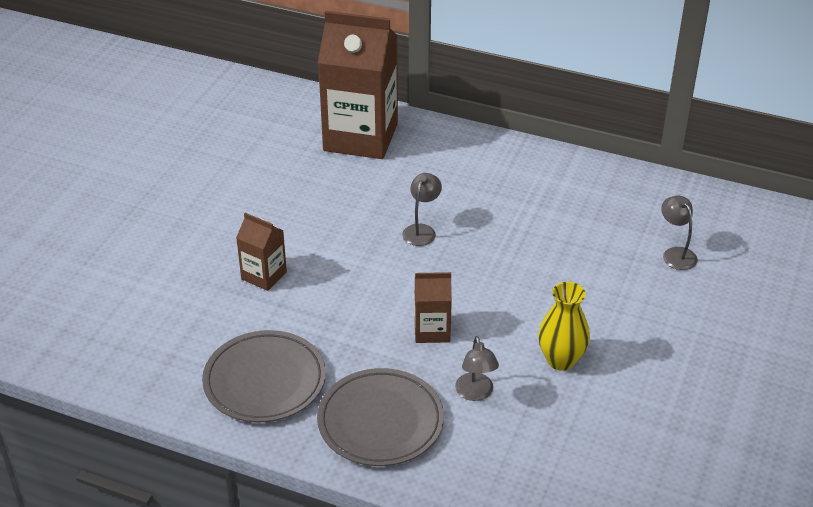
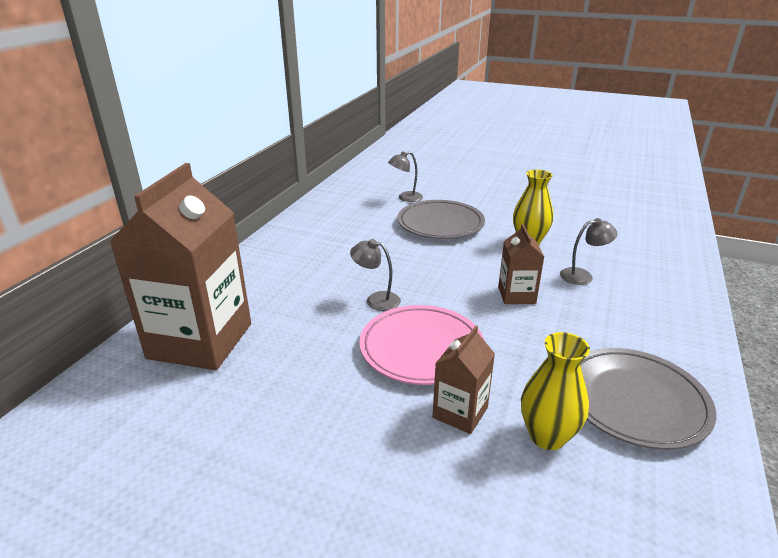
camera: 90 degrees left, 10 degrees down
grey plate [317,368,444,466] -> grey plate moved to [398,200,485,239]
none -> pink plate [359,305,484,385]
none -> yellow vase [521,332,590,450]

